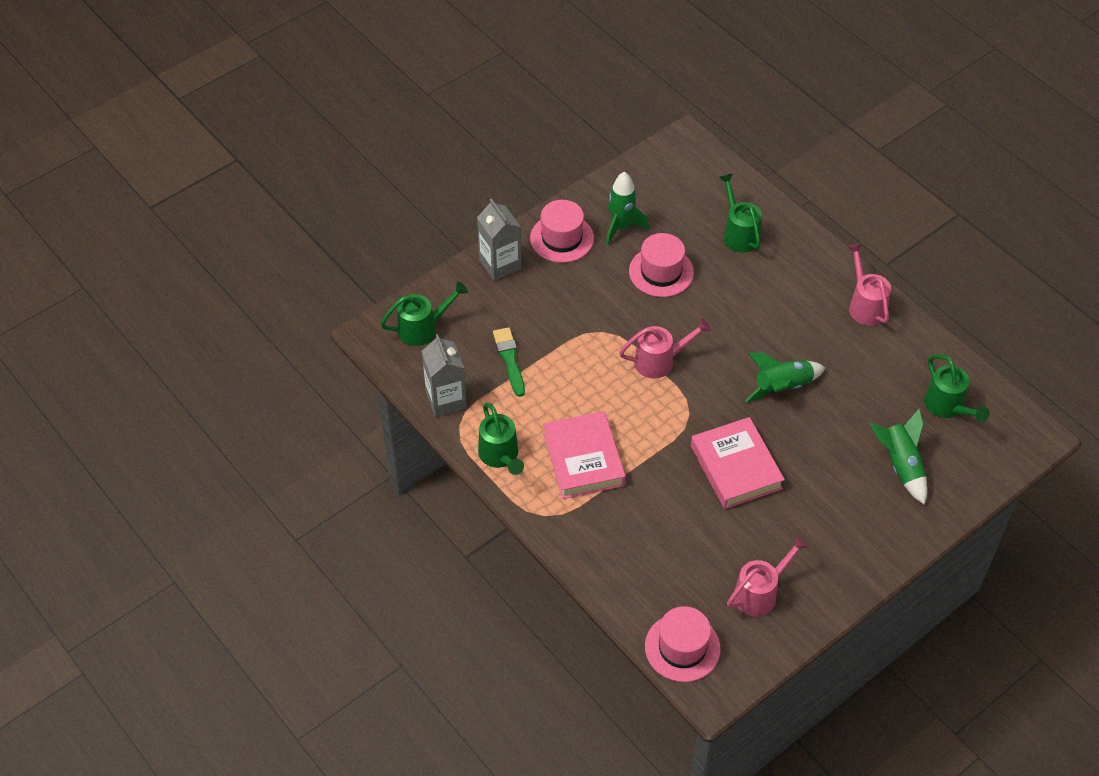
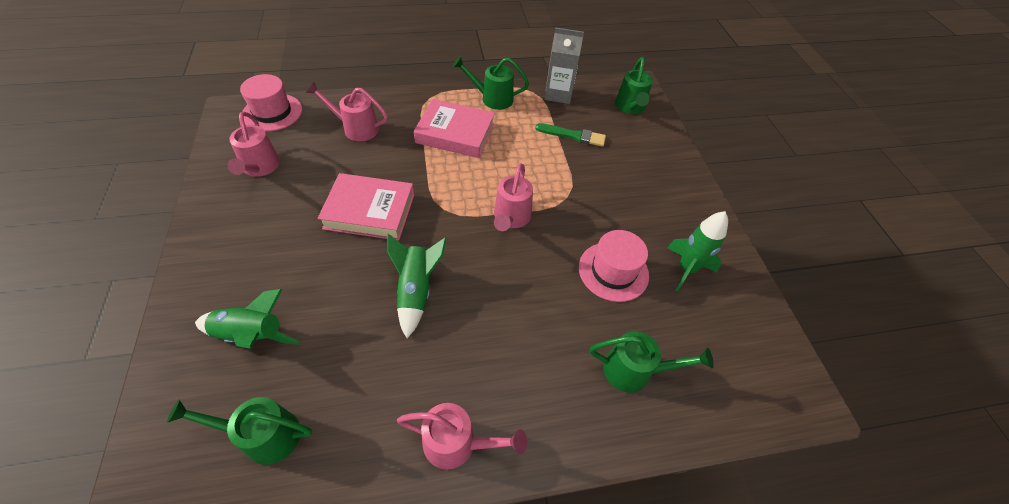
camera: 115 degrees right, 0 degrees up
grey carton [477,199,521,281] -> none
pink hat [530,200,594,263] -> none
none -> pink watering can [306,82,388,141]

